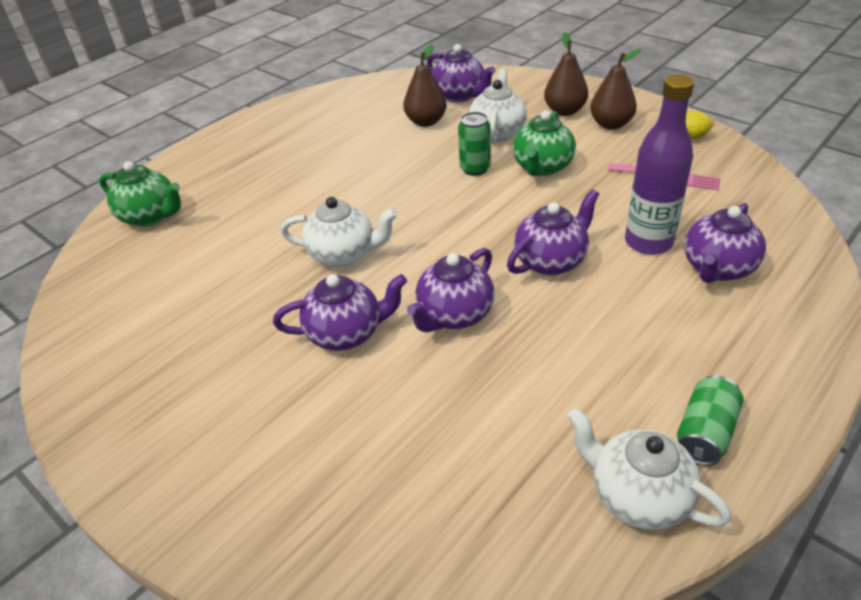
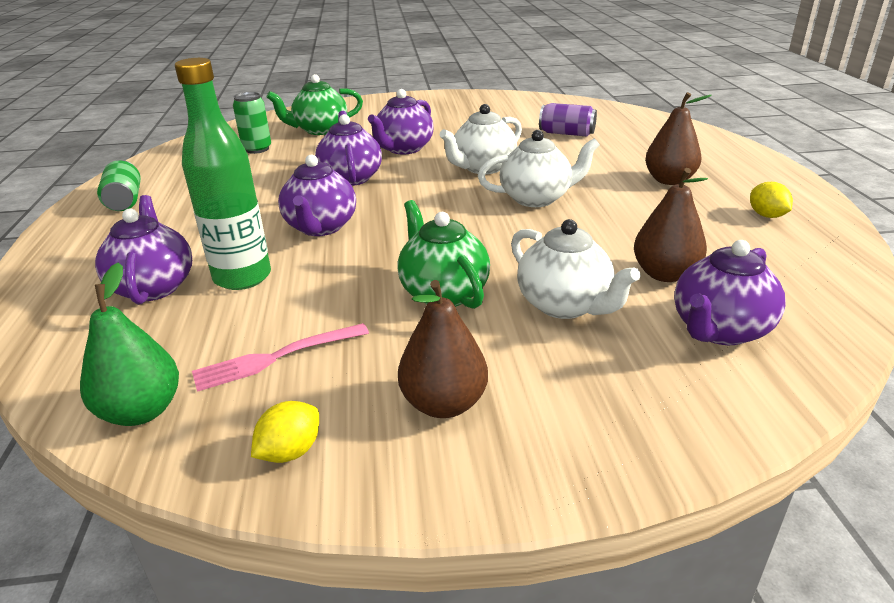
camera: 130 degrees right, 10 degrees down
green teapot [99,161,181,227] -> green teapot moved to [267,74,363,135]
purple teapot [427,44,496,102] -> purple teapot turned 45 degrees counterclockwise [674,240,785,345]
green can [458,112,491,176] -> green can moved to [233,92,271,154]
brown pear [544,32,588,116] -> brown pear moved to [645,92,712,185]
white teapot [568,408,731,530] -> white teapot moved to [478,130,600,207]
purple bottle [625,74,694,255] -> green bottle [175,58,271,290]
none -> green pear [80,262,179,426]
none -> purple can [539,103,597,137]
none -> yellow lemon [750,182,793,218]

